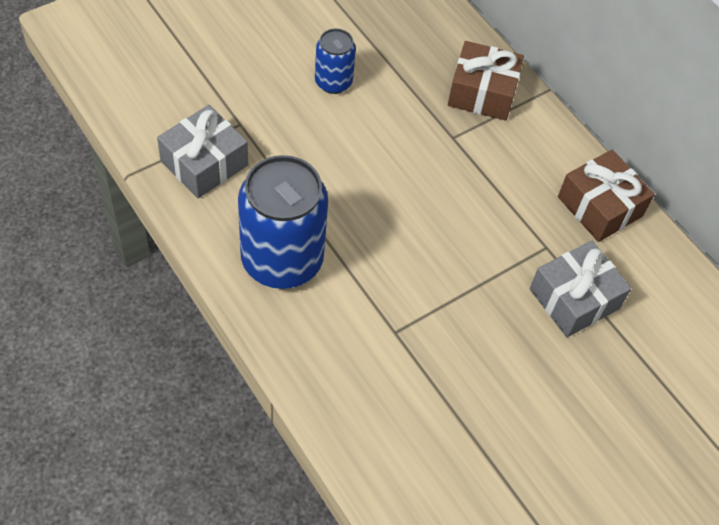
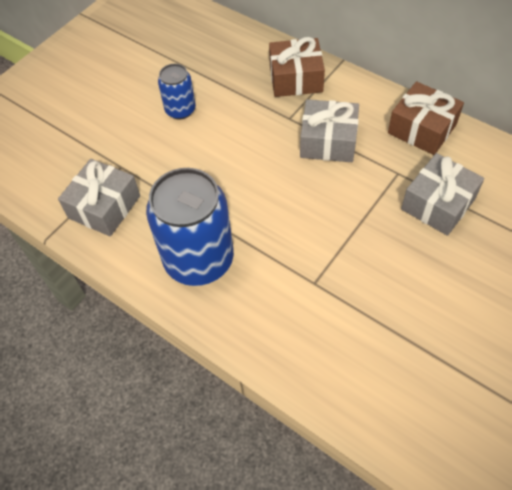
camera: 10 degrees left, 0 degrees up
none -> grey gift [300,99,359,162]

